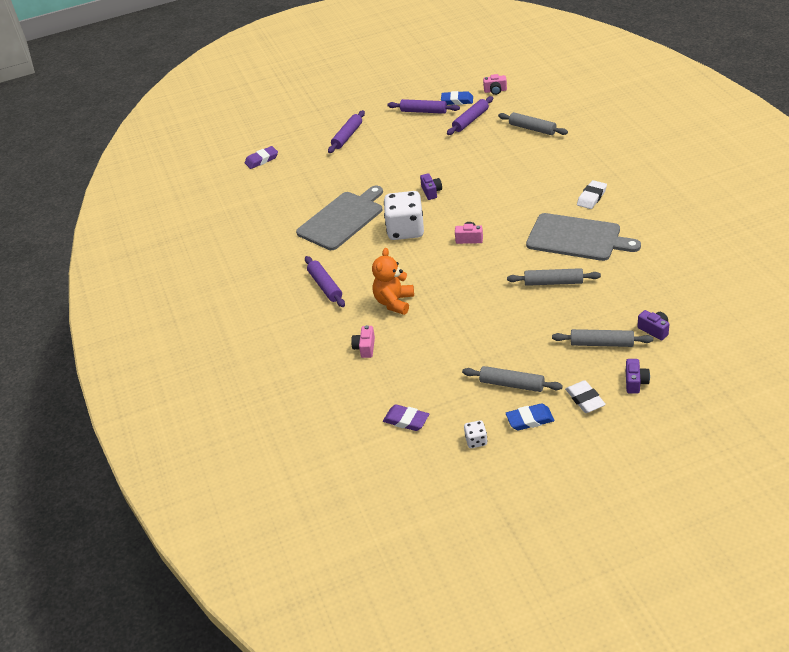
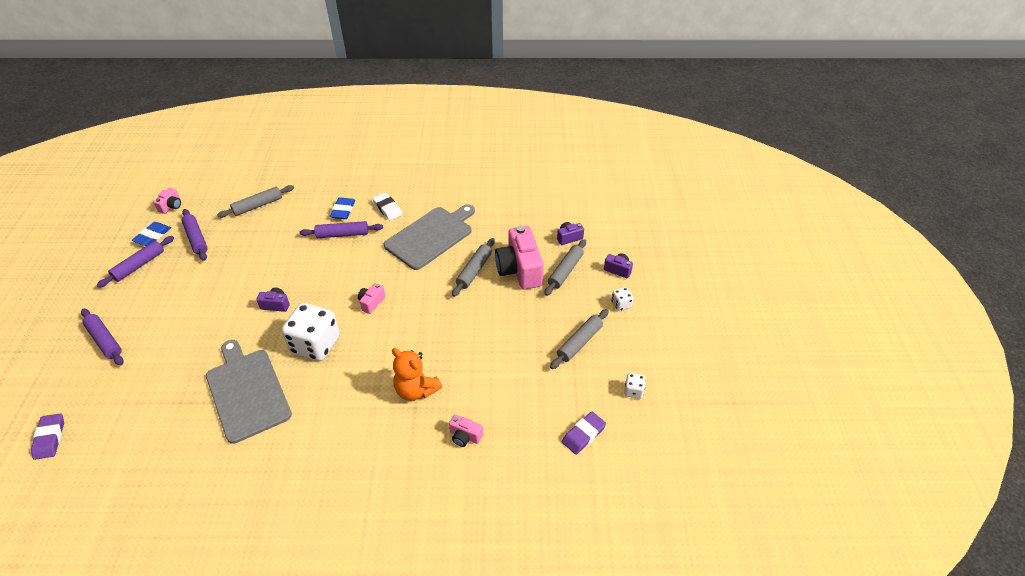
camera: 75 degrees left, 5 degrees up
purple rolling pin [305,256,345,307] -> purple rolling pin moved to [300,221,383,238]
blue eraser [506,403,555,430] -> blue eraser moved to [330,197,355,219]
white eraser [565,380,606,413] -> white dice [611,287,634,311]
none -> pink camera [495,225,544,289]

